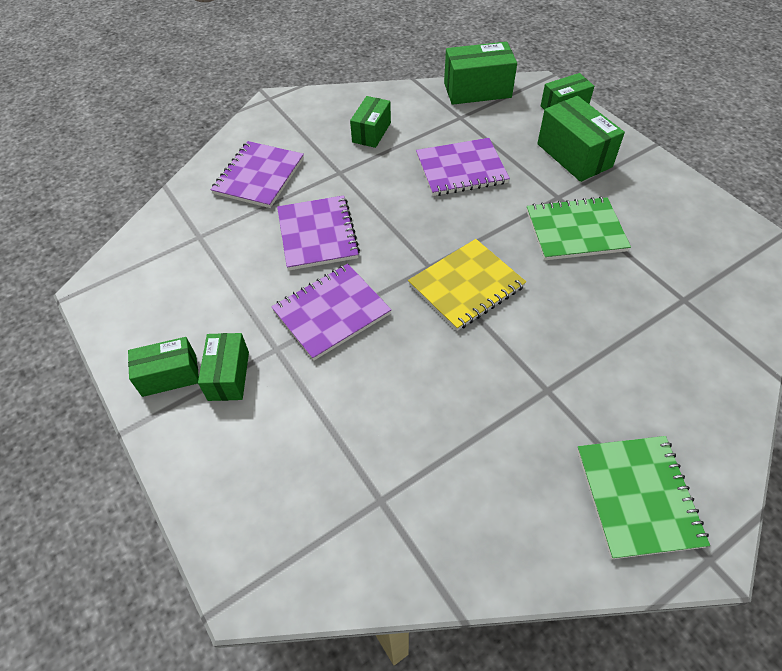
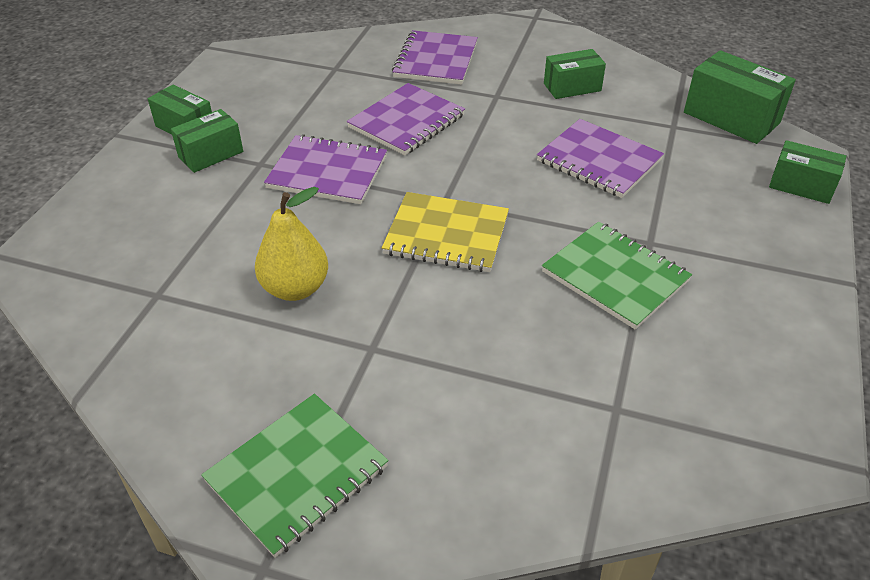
camera: 50 degrees right, 10 degrees down
purple notebook [211,141,304,208] -> purple notebook turned 60 degrees counterclockwise [392,30,478,85]
green box [537,96,625,182] -> none
none -> yellow pear [255,187,328,301]

